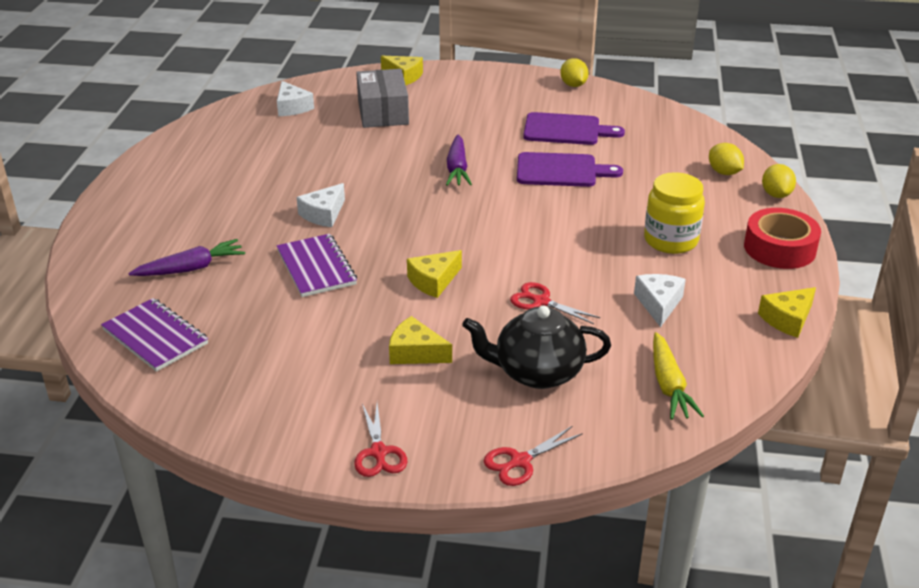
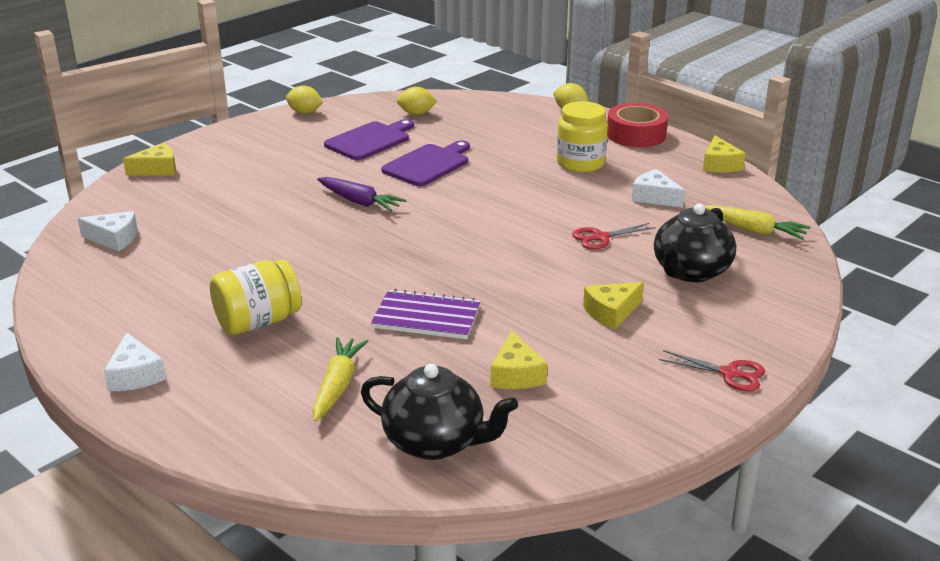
camera: 55 degrees left, 5 degrees down
purple notebook [101,298,208,372] -> black teapot [361,364,518,460]
purple carrot [128,239,245,276] -> yellow carrot [312,337,368,422]
white cheese [296,183,345,227] -> white cheese moved to [104,332,166,391]
grey box [356,69,409,128] -> none
yellow cheese [407,250,462,298] -> yellow cheese moved to [491,330,548,389]
red scissors [484,426,583,486] -> none
yellow lemon [709,143,744,175] -> yellow lemon moved to [397,87,437,115]
none -> yellow jar [210,259,302,335]

